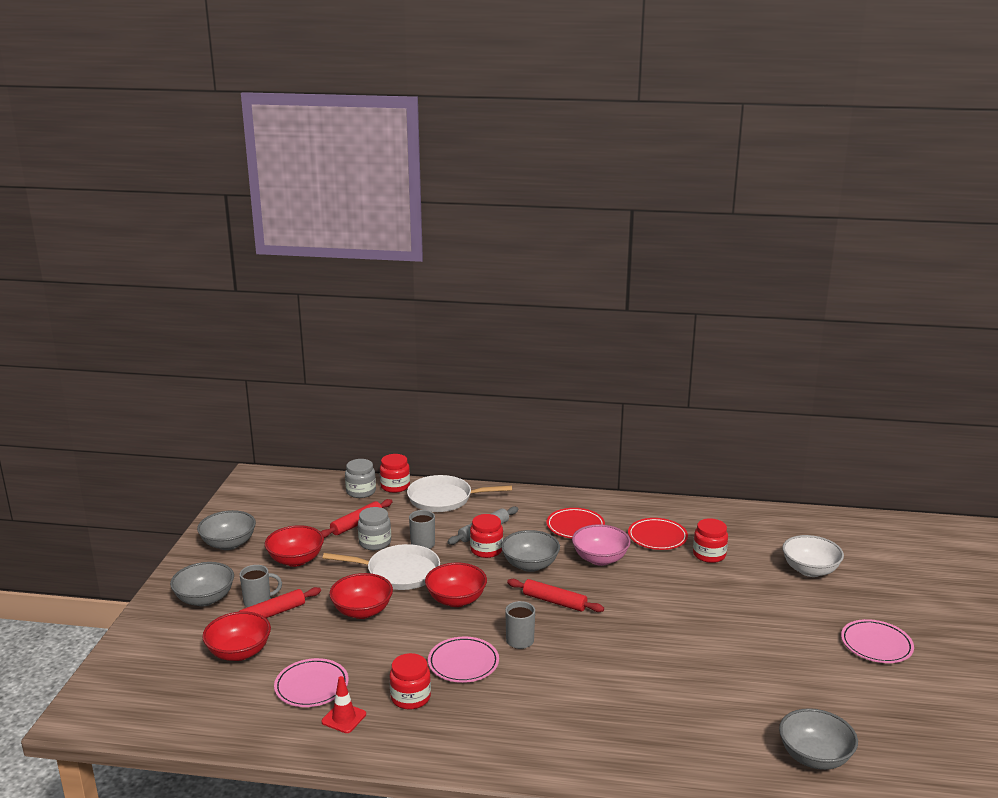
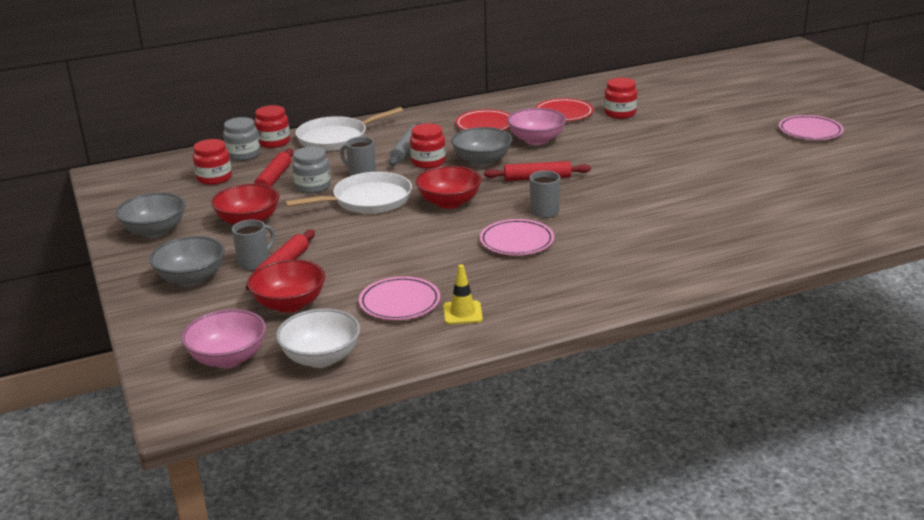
camera: 30 degrees left, 5 degrees up
red traffic cone [322,676,366,733] -> yellow traffic cone [443,264,483,324]
red bowl [329,573,393,619] -> none
red jar [390,653,431,709] -> red jar moved to [193,139,232,185]
grey bowl [779,708,858,770] -> none
white bowl [782,535,844,577] -> white bowl moved to [276,308,360,368]
none -> pink bowl [181,309,266,368]

